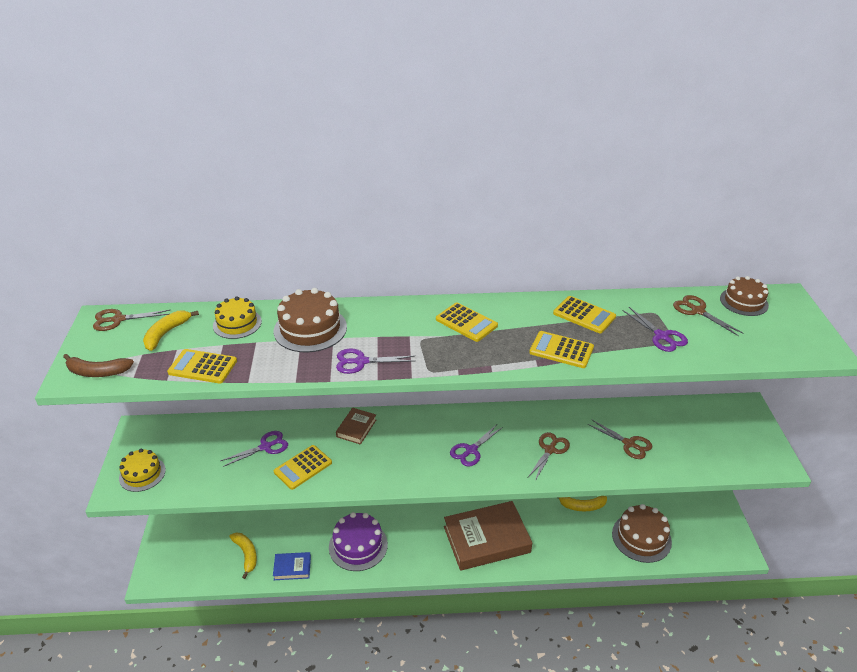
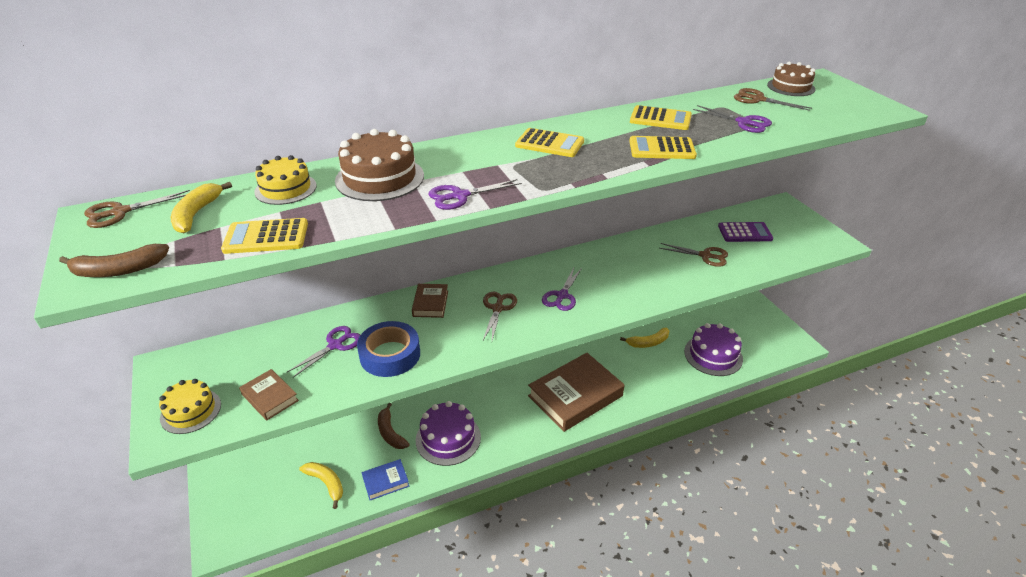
camera: 20 degrees left, 0 degrees up
yellow calculator [274,445,332,490] -> blue tape [357,321,420,377]
brown scissors [528,432,570,481] -> brown scissors moved to [483,292,517,341]
brown cake [612,504,672,563] -> purple cake [684,323,743,376]
none -> brown book [239,369,299,421]
none -> brown banana [378,403,409,449]
none -> purple calculator [718,222,773,242]

